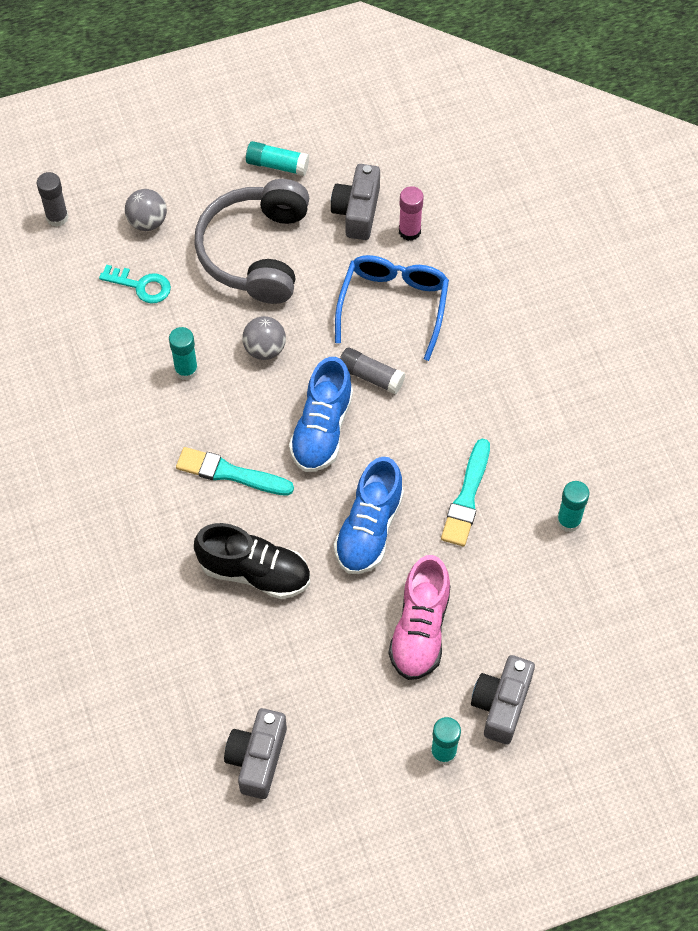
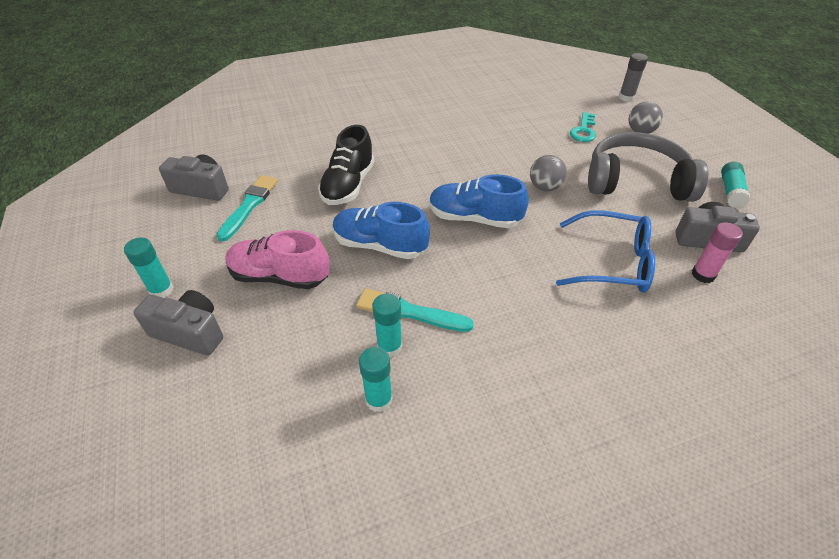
camera: 90 degrees right, 15 degrees down
turquoise glue stick [169,327,198,380] -> turquoise glue stick moved to [372,294,402,357]
turquoise brush [176,447,294,496] -> turquoise brush moved to [216,175,278,242]
grey glue stick [340,347,405,394] -> none

